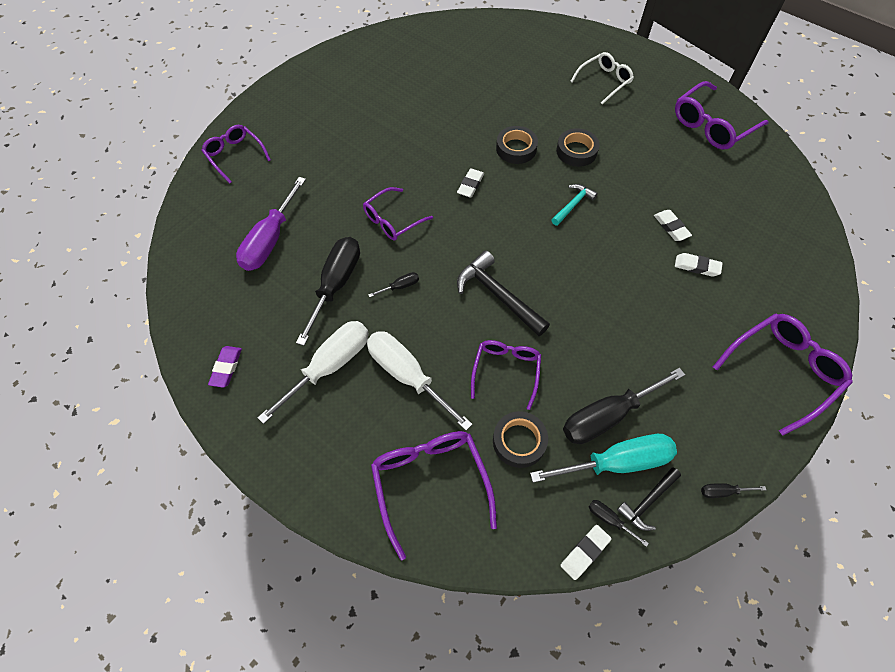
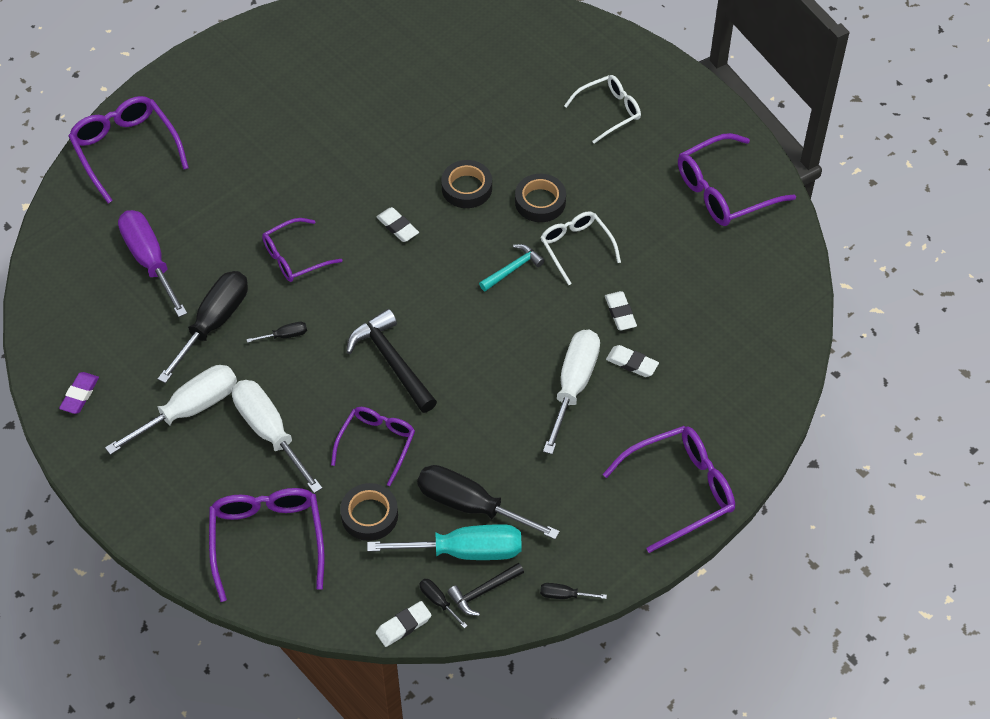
camera: 10 degrees right, 5 degrees down
purple glasses [201,125,271,184] -> purple glasses [68,96,189,203], size x1.51
purple screwdriver [236,177,306,271] -> purple screwdriver turned 120 degrees clockwise [118,210,187,317]
white eraser [457,168,484,198] -> white eraser turned 75 degrees counterclockwise [377,207,419,242]
black screwdriver [563,368,685,444] -> black screwdriver turned 45 degrees clockwise [417,465,560,540]
none -> white glasses [540,211,621,285]
none -> white screwdriver [543,330,600,454]

